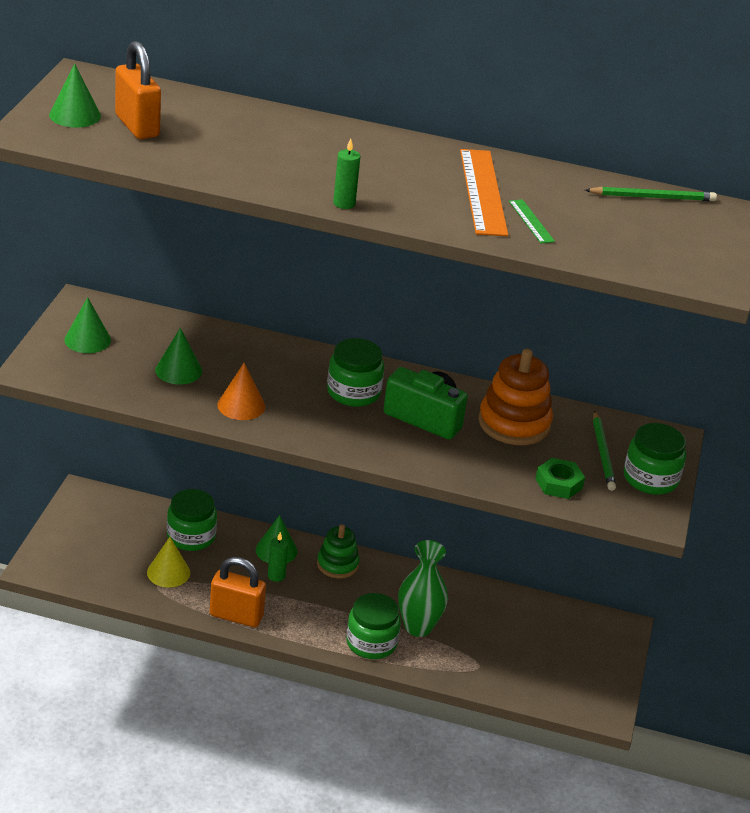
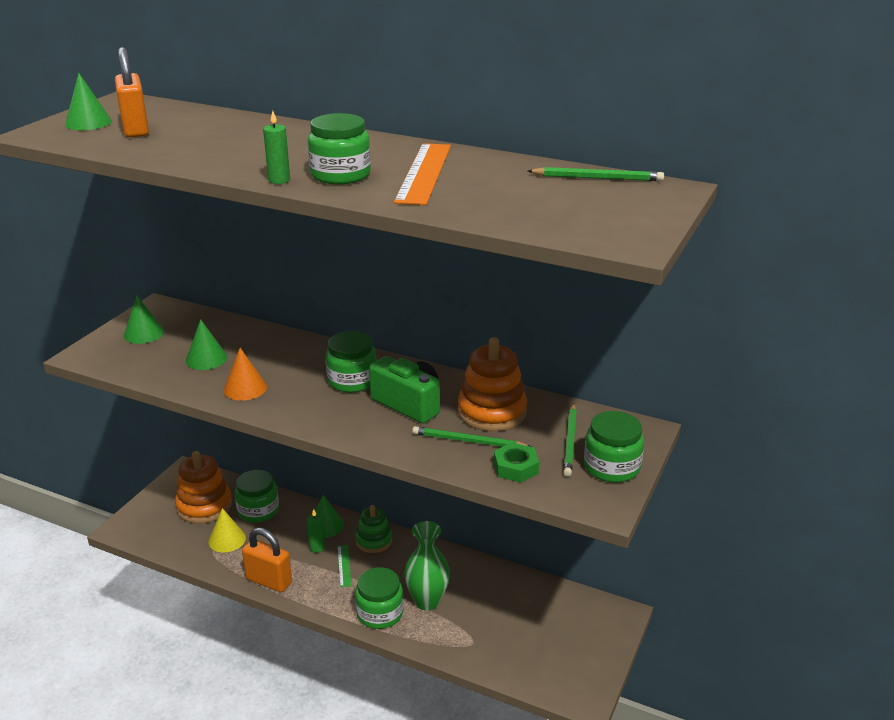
camera: 15 degrees right, 5 degrees down
green ruler [509,199,555,243] -> green ruler moved to [337,545,351,587]
none -> orange stacking toy [175,451,232,524]
none -> green jar [308,113,371,184]
none -> green pencil [412,426,531,447]

